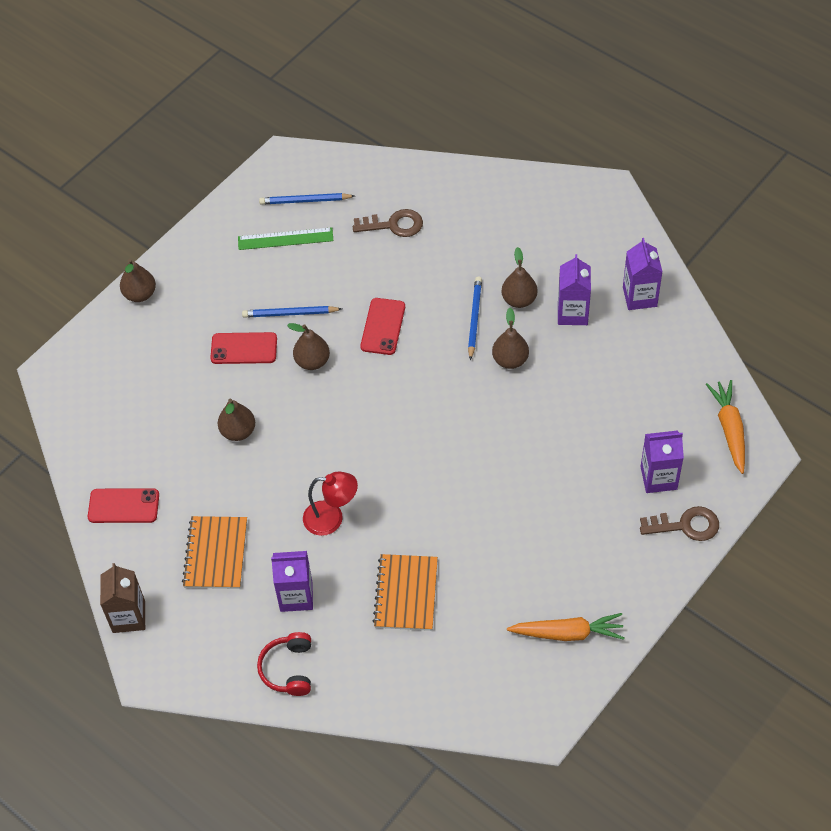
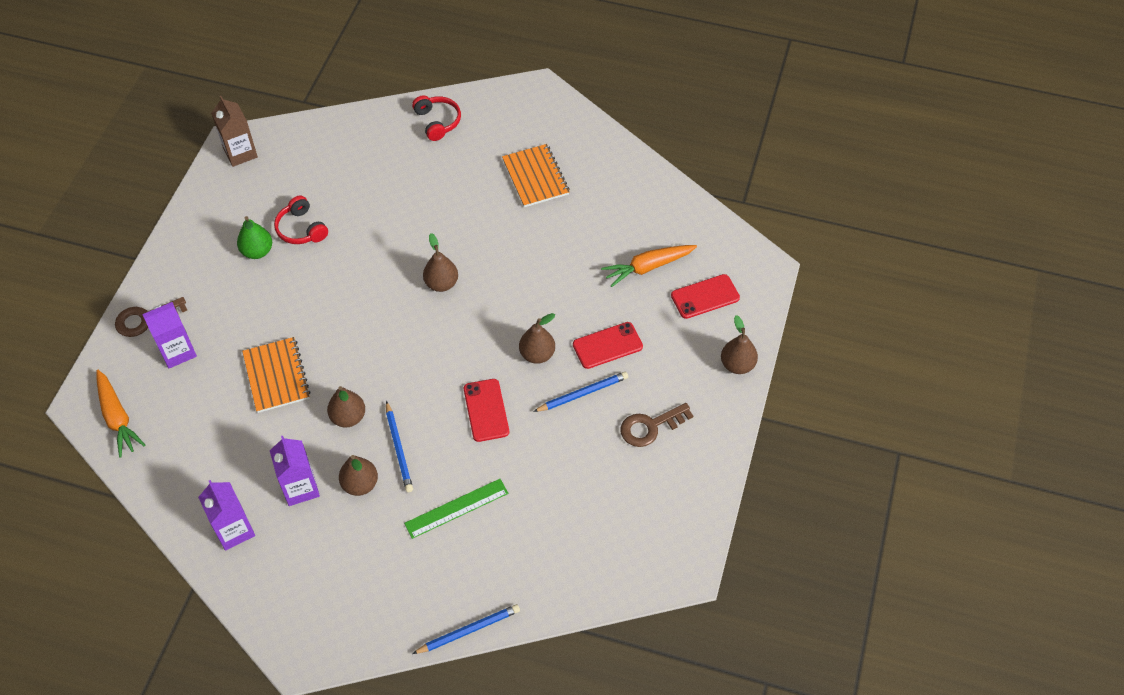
camera: 155 degrees right, 0 degrees up
red phone [88,488,159,523] -> red phone moved to [671,274,740,319]
brown carton [100,563,145,633] -> brown carton moved to [211,96,258,167]
brown pear [218,398,255,441] -> brown pear moved to [423,233,458,292]
green ruler [238,227,333,250] -> green ruler moved to [404,479,508,539]
blue pencil [259,193,355,204] -> blue pencil moved to [412,604,520,654]
purple carton [271,551,313,612] -> none
red lamp [303,471,358,536] -> none
brown key [353,209,423,237] -> brown key moved to [621,403,693,447]
orange notebook [373,554,438,631] -> orange notebook moved to [242,337,310,413]
orange carrot [507,613,624,641] -> orange carrot moved to [601,245,697,287]
none -> green pear [237,216,272,259]
none -> red headphones [274,196,328,244]

